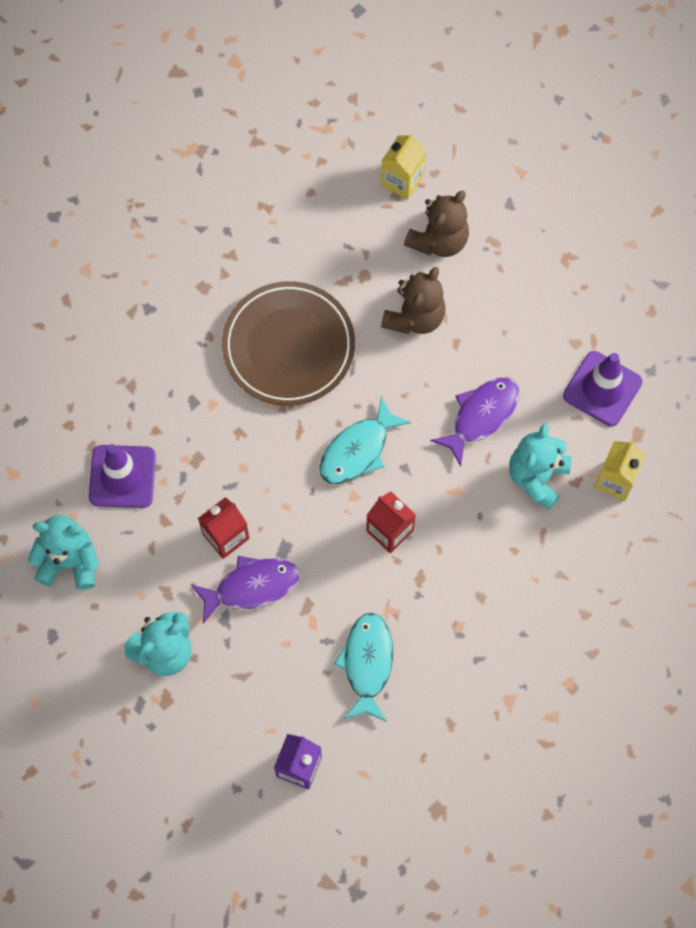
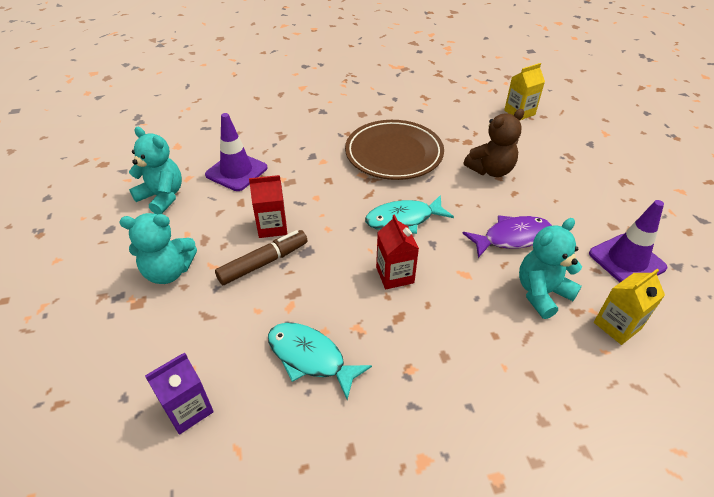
camera: 30 degrees right, 25 degrees down
purple fish [191,556,300,623] -> brown marker [215,230,308,285]
turquoise fish [334,613,393,722] -> turquoise fish turned 90 degrees counterclockwise [268,323,372,400]
brown teddy bear [404,191,469,257] -> none

